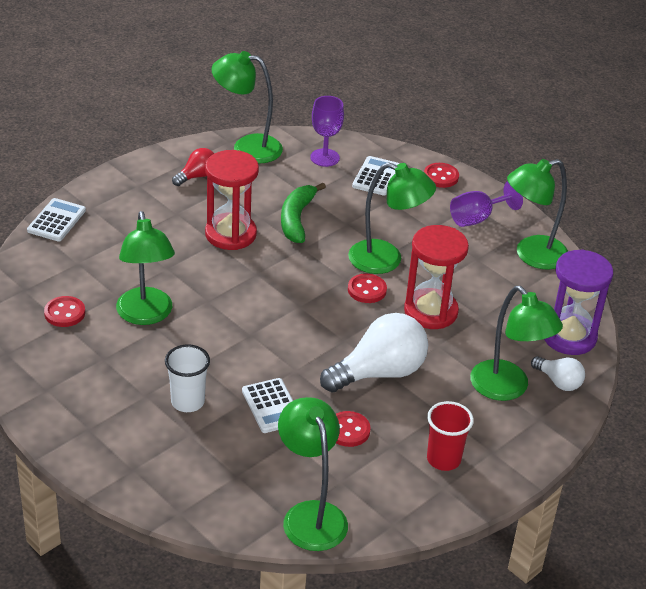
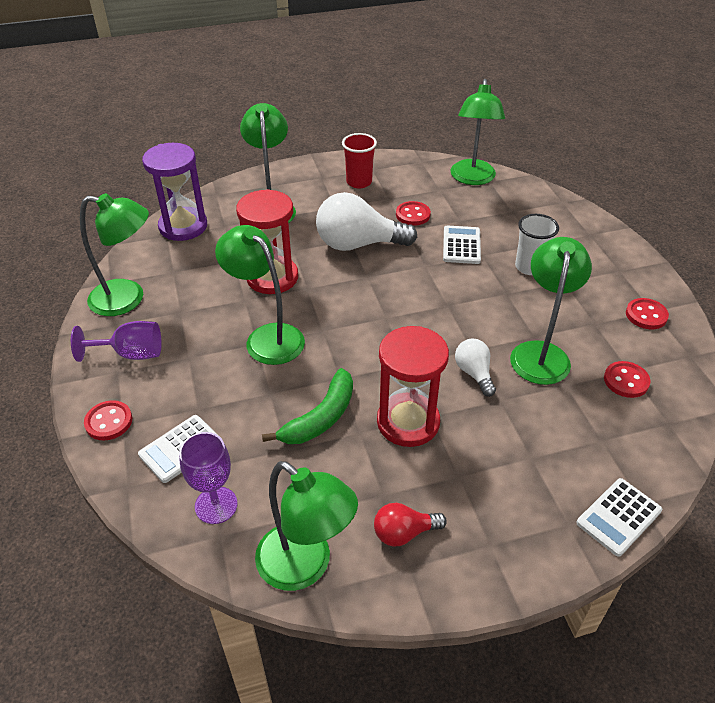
camera: 150 degrees left, 5 degrees up
red button [348,274,387,303] -> red button moved to [626,298,669,329]
white light bulb [531,356,585,391] -> white light bulb moved to [455,338,496,397]

